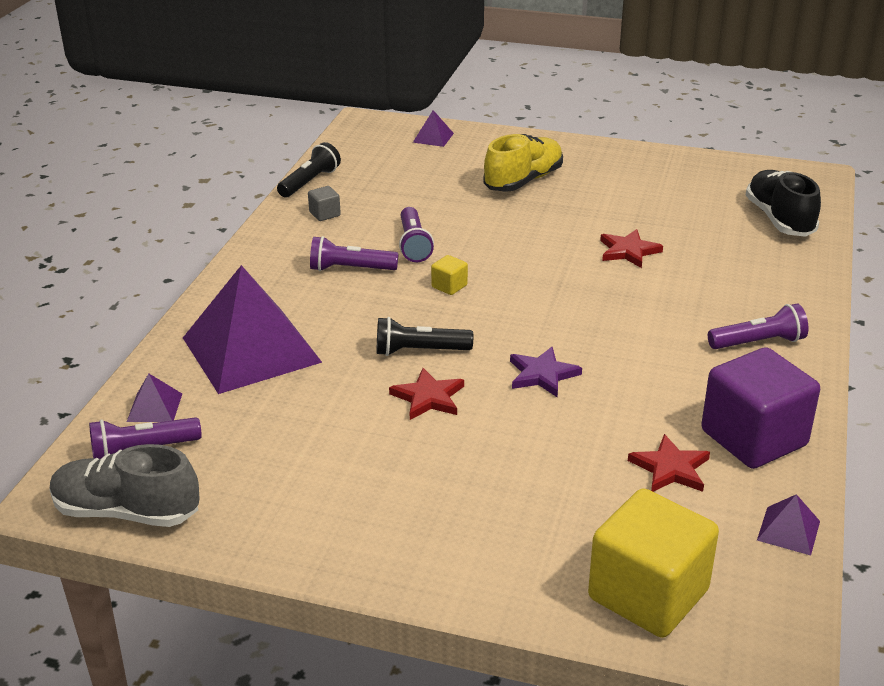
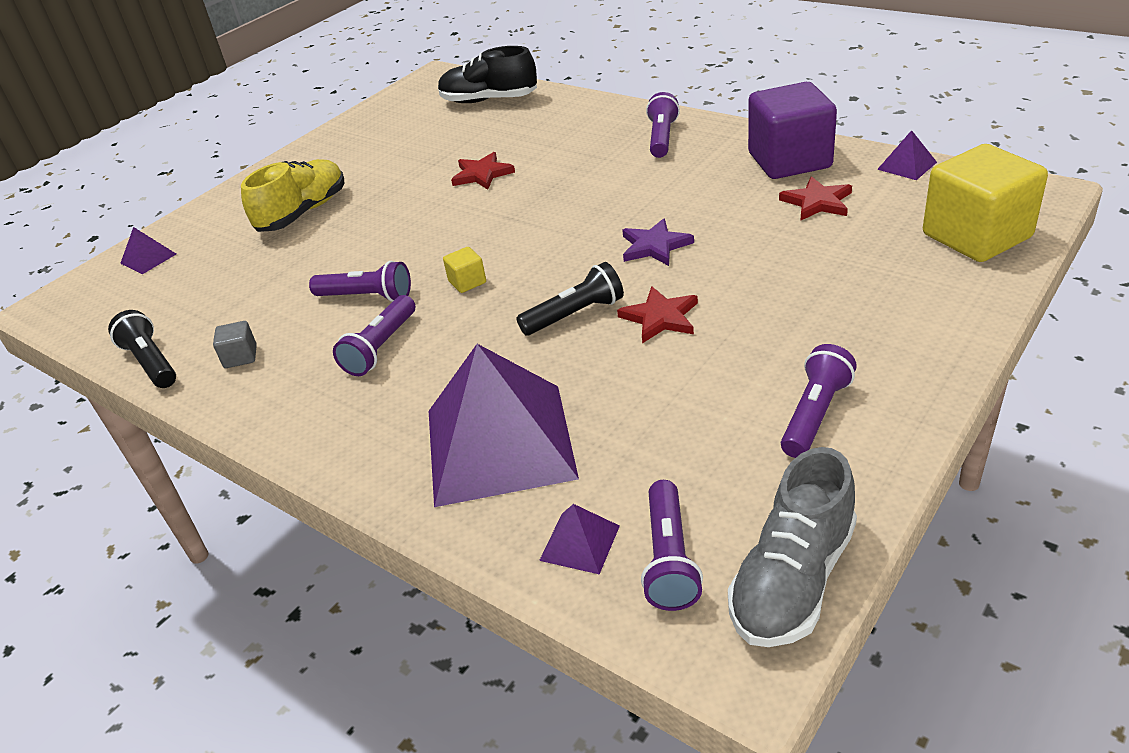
camera: 65 degrees left, 5 degrees up
black flashlight [377,317,473,356] -> black flashlight turned 135 degrees counterclockwise [516,262,624,335]
yellow shoe [483,134,563,192] -> yellow shoe turned 60 degrees clockwise [241,159,344,232]
none -> purple flashlight [781,344,857,458]

